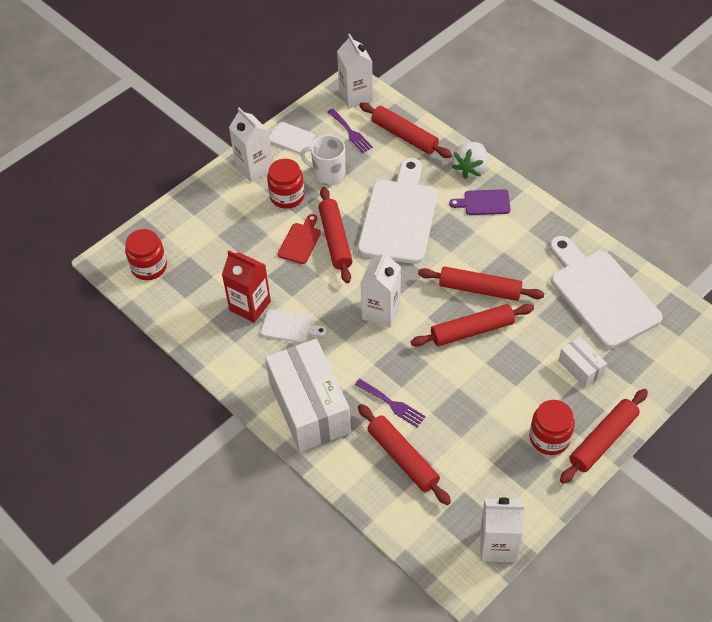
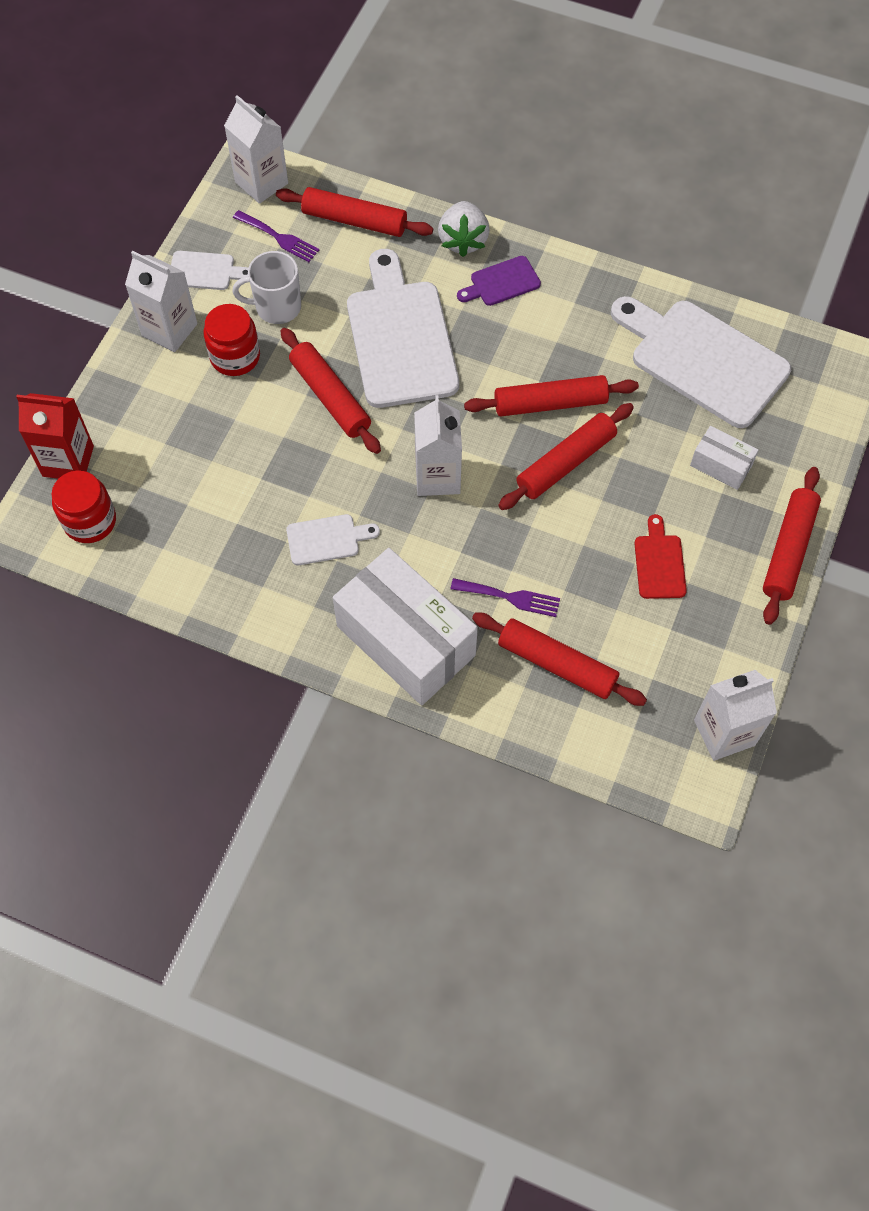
camera: 25 degrees left, 10 degrees up
red carton [222,250,271,323] -> red carton moved to [16,393,94,479]
red cutting board [278,214,321,264] -> red cutting board moved to [634,514,687,599]
red jar [529,400,575,455] -> none

